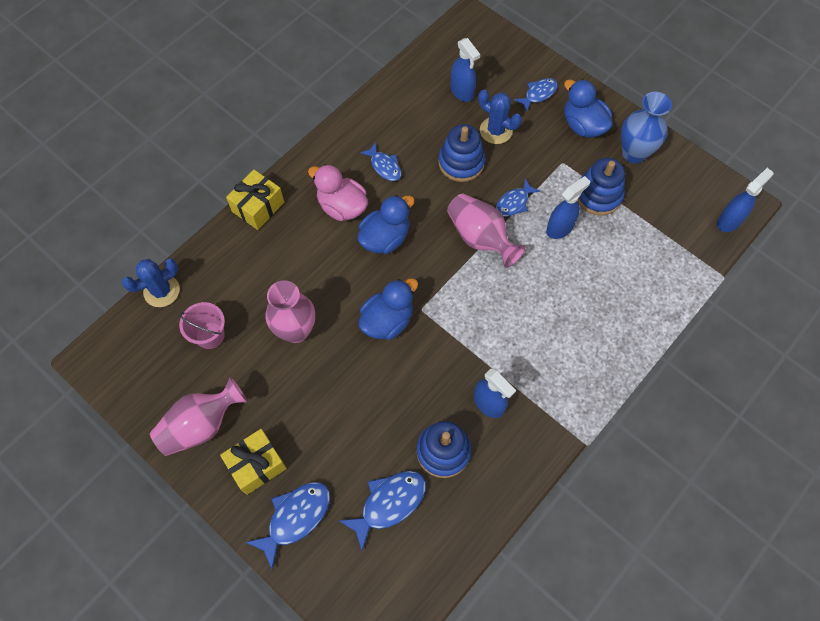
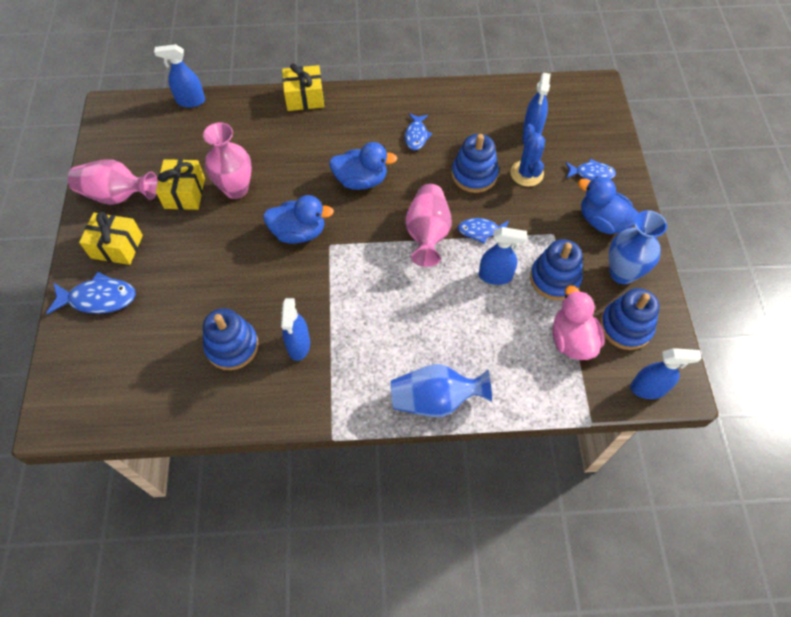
camera: 45 degrees right, 5 degrees down
blue cactus [122,259,180,307] -> blue spray bottle [154,44,205,108]
pink bucket [179,302,225,349] -> none
pink duck [308,164,368,221] -> pink duck moved to [552,285,605,360]
blue fish [338,471,426,551] -> none
blue duck [564,79,613,138] -> blue duck turned 60 degrees counterclockwise [578,176,638,234]
none -> yellow gift [156,159,205,210]
none -> blue vase [391,364,492,417]
none -> blue stacking toy [600,288,660,350]

